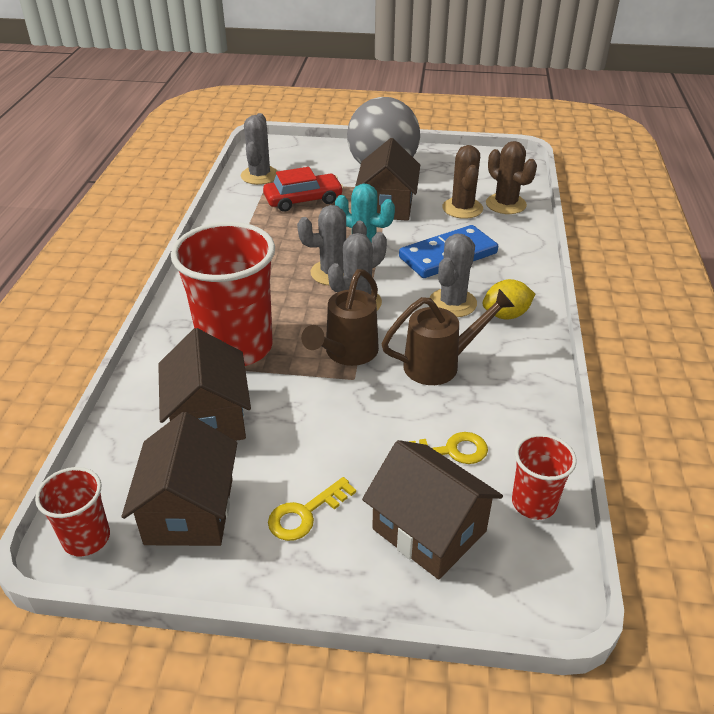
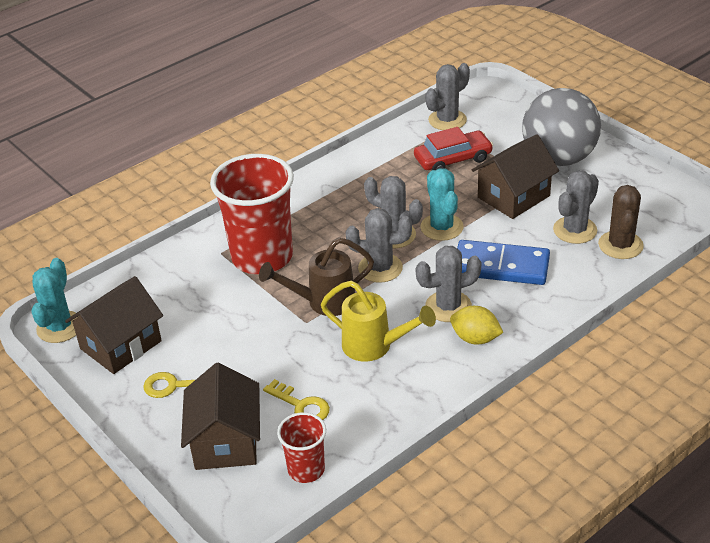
camera: 45 degrees right, 0 degrees up
red cup [35,467,110,556] -> turquoise cactus [31,258,79,343]
brown house [158,328,251,441] -> none
red car [263,167,343,212] -> red car turned 45 degrees counterclockwise [414,127,493,170]
brown watering can [381,289,515,385] -> yellow watering can [321,281,436,362]
brown cactus [442,145,483,219] -> grey cactus [553,171,599,244]

